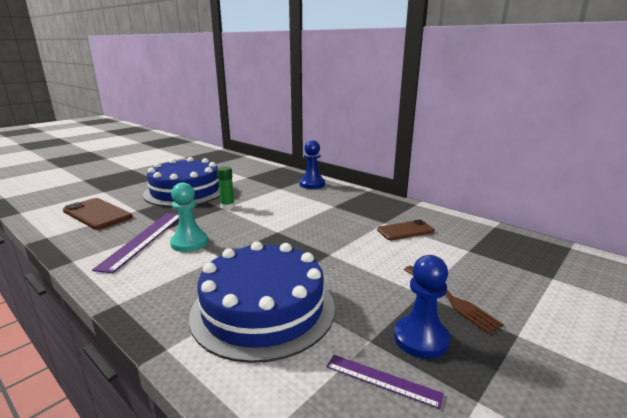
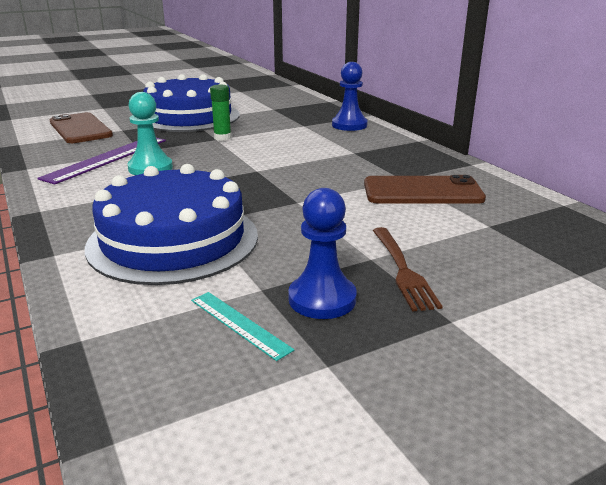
camera: 20 degrees right, 5 degrees up
purple ruler [326,355,444,409] -> turquoise ruler [191,292,294,361]
brown phone [377,220,435,240] -> brown phone [364,175,486,204], size x1.52

